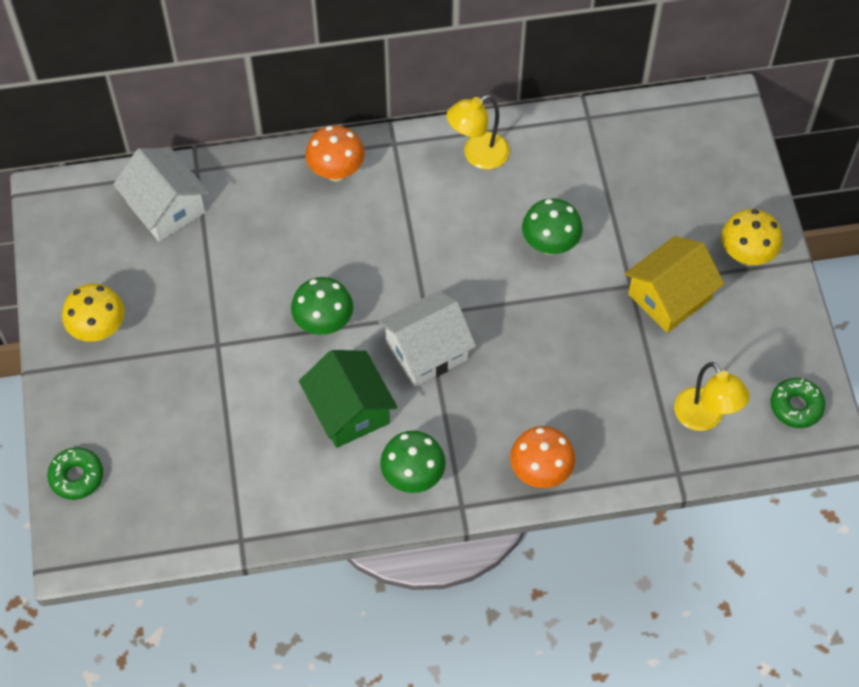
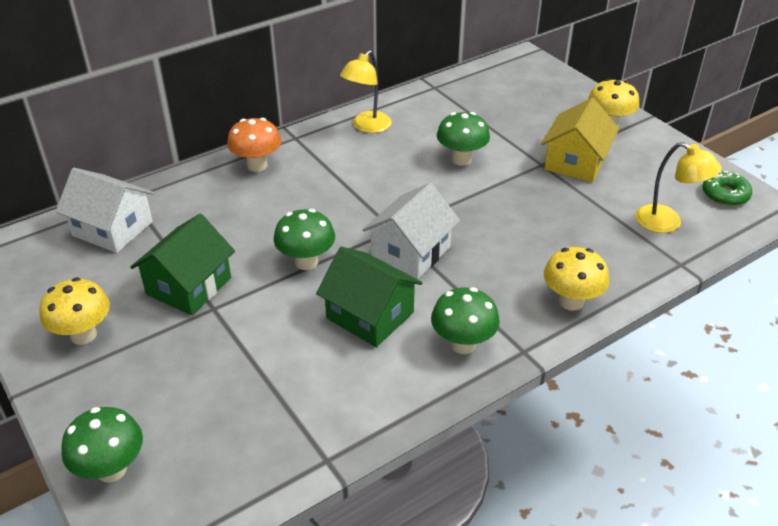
camera: 25 degrees left, 20 degrees down
green donut [47,447,103,500] -> green mushroom [61,407,143,482]
orange mushroom [510,426,575,488] -> yellow mushroom [544,247,609,311]
none -> green house [130,214,235,315]

